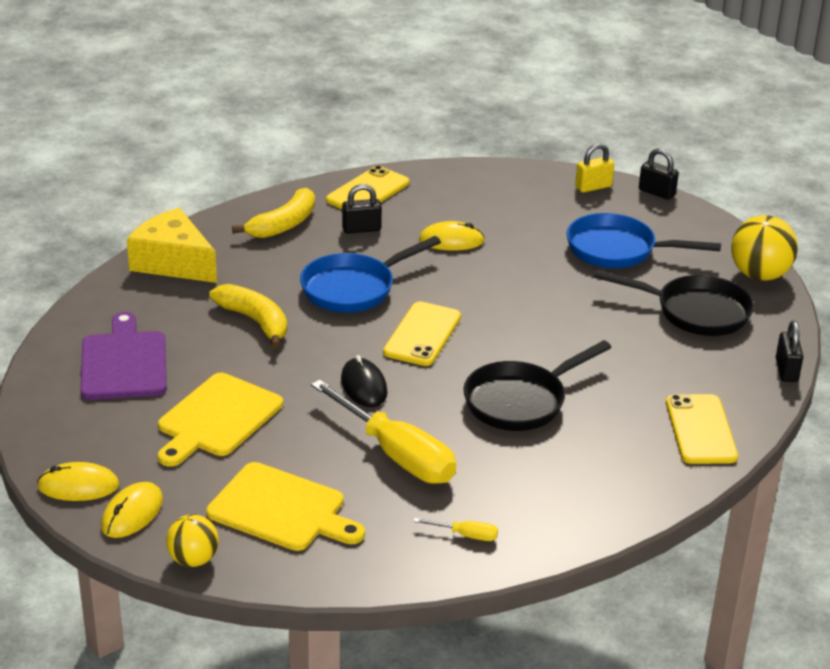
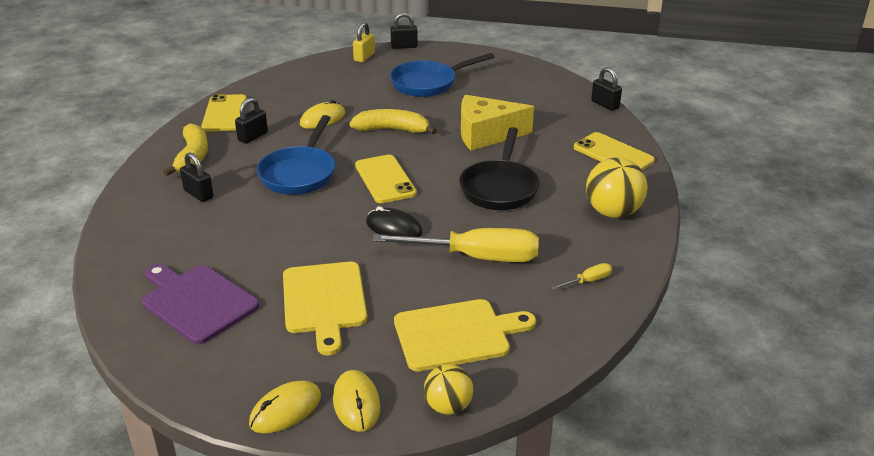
camera: 40 degrees left, 0 degrees up
yellow cheese [127,208,217,283] -> yellow cheese moved to [461,95,534,151]
yellow banana [209,284,287,348] -> yellow banana moved to [349,109,437,134]
black pan [594,270,754,336] -> none
yellow ball [731,215,798,281] -> yellow ball moved to [586,158,648,218]
none -> black padlock [180,152,214,202]

